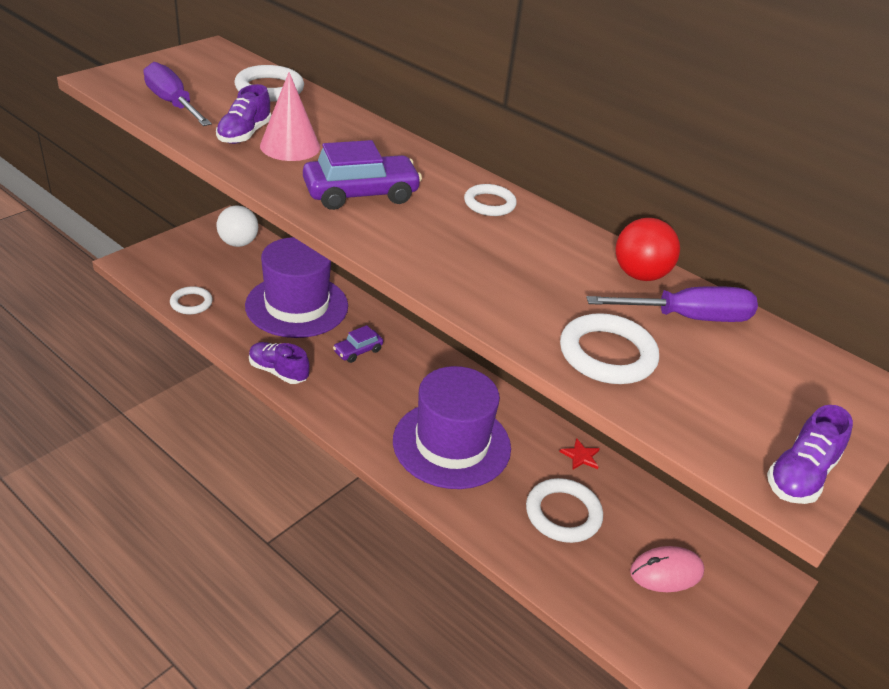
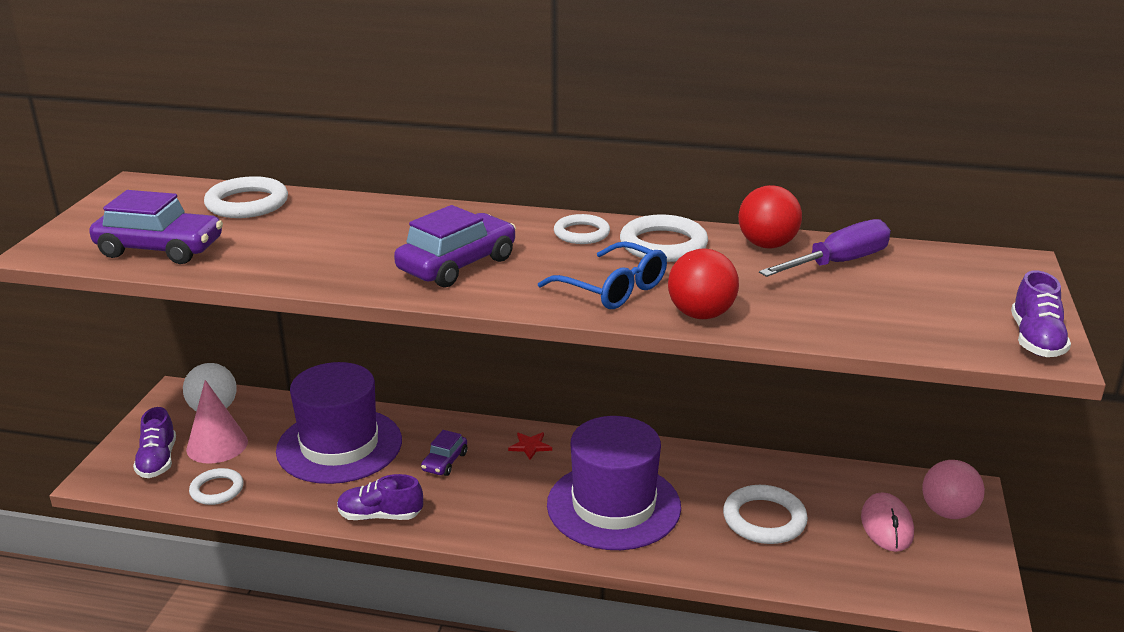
camera: 25 degrees left, 10 degrees down
purple screwdriver [144,62,212,126] -> purple car [89,190,223,264]
purple shoe [216,84,271,144] -> purple shoe moved to [133,407,176,478]
pink cone [260,72,320,161] -> pink cone moved to [186,380,248,464]
red star [559,438,600,470] -> red star moved to [508,432,552,460]
white ring [560,313,659,384] -> white ring moved to [620,214,708,262]
pink mouse [630,546,705,592] -> pink mouse turned 45 degrees counterclockwise [861,493,914,552]
none -> blue glasses [538,241,667,309]
none -> red ball [668,249,739,319]
none -> pink ball [922,460,985,519]

